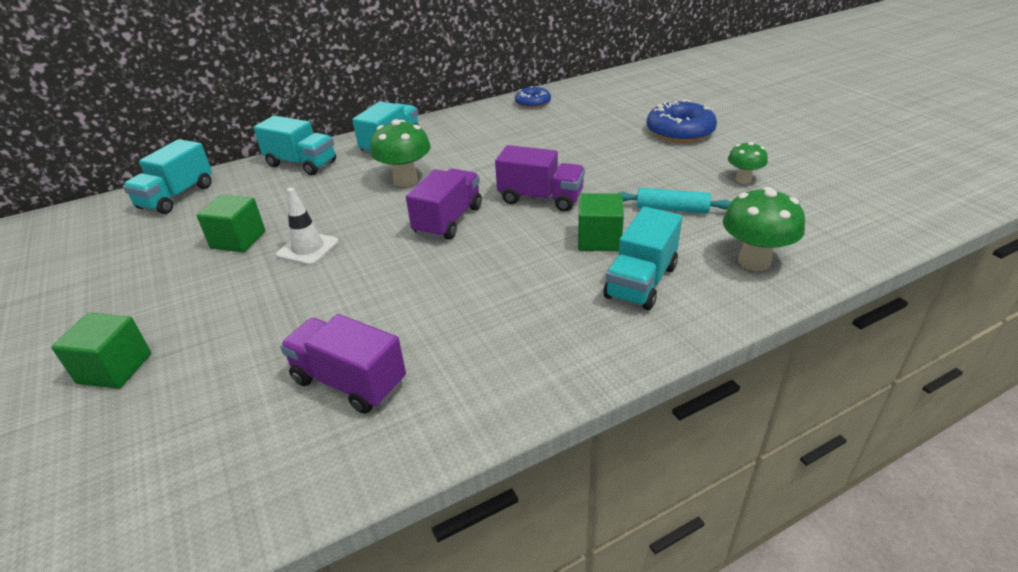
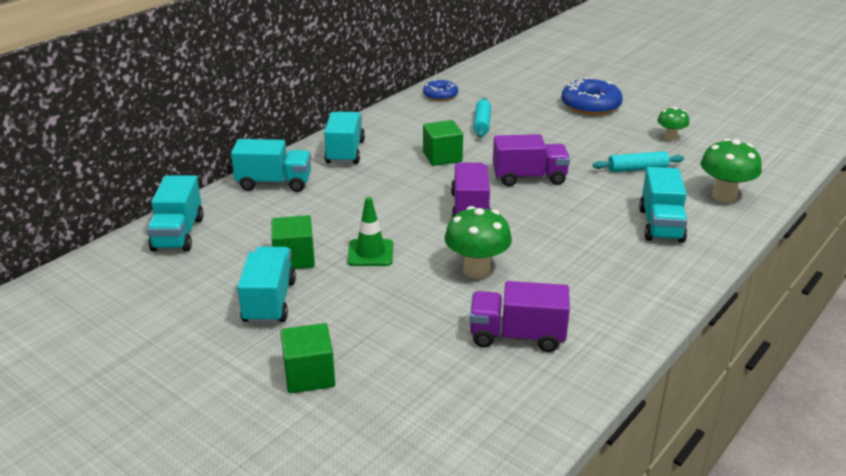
camera: 25 degrees left, 5 degrees down
white traffic cone [276,188,339,266] -> green traffic cone [347,197,393,266]
green mushroom [370,119,431,187] -> green mushroom moved to [445,206,512,279]
green cube [578,193,624,252] -> green cube moved to [423,120,463,166]
none -> turquoise truck [237,247,296,324]
none -> turquoise rolling pin [474,98,491,138]

